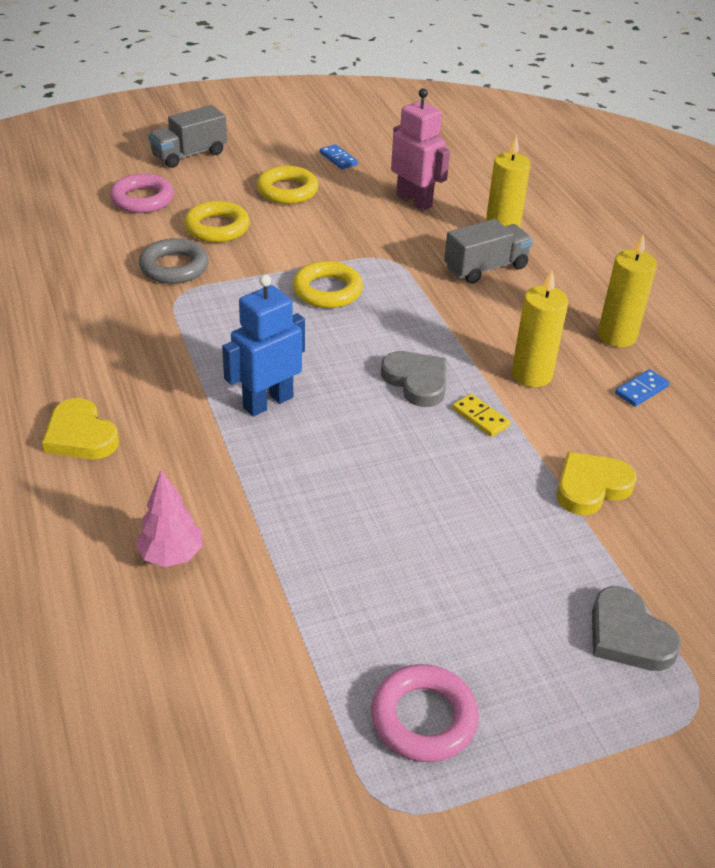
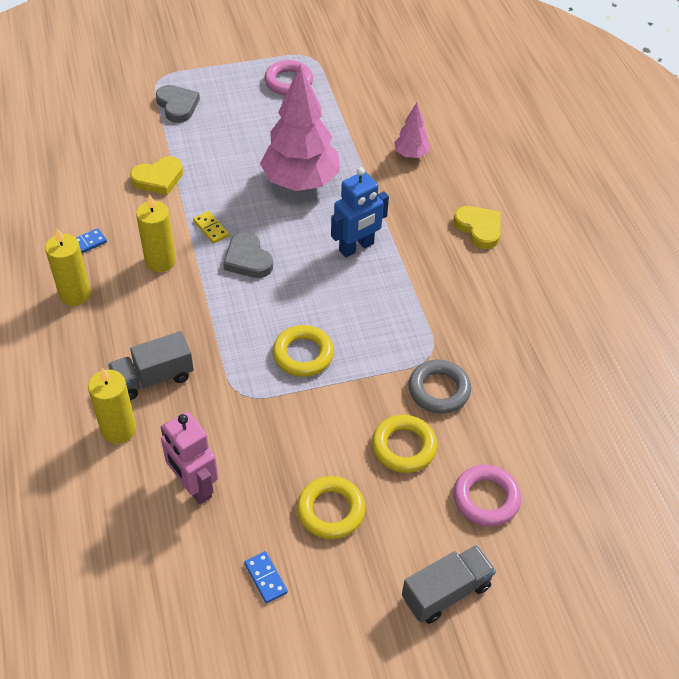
camera: 175 degrees left, 10 degrees up
none -> pink tree [260,64,340,191]

